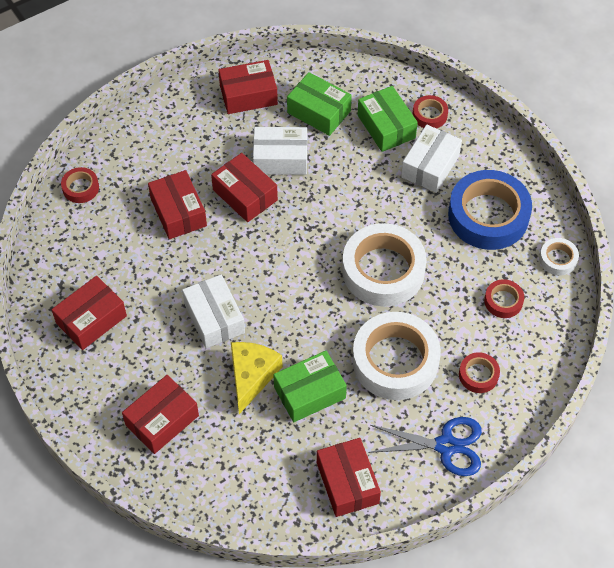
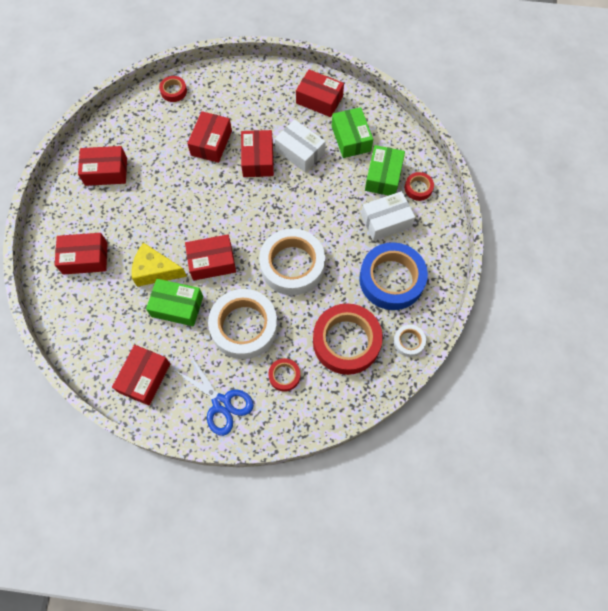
camera: 40 degrees right, 10 degrees up
white box [182,274,245,348] -> none
yellow cheese [231,342,283,414] -> yellow cheese turned 135 degrees counterclockwise [132,243,187,287]
red tape [484,279,524,318] -> red tape [313,303,383,375], size x2.18
none -> red box [185,234,236,281]

